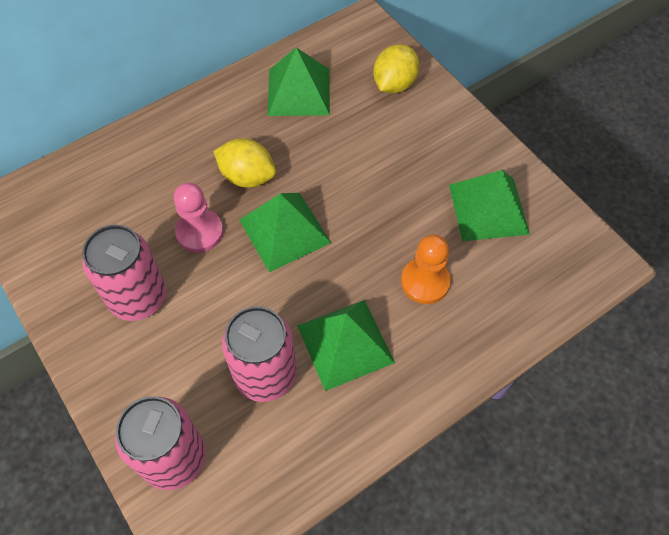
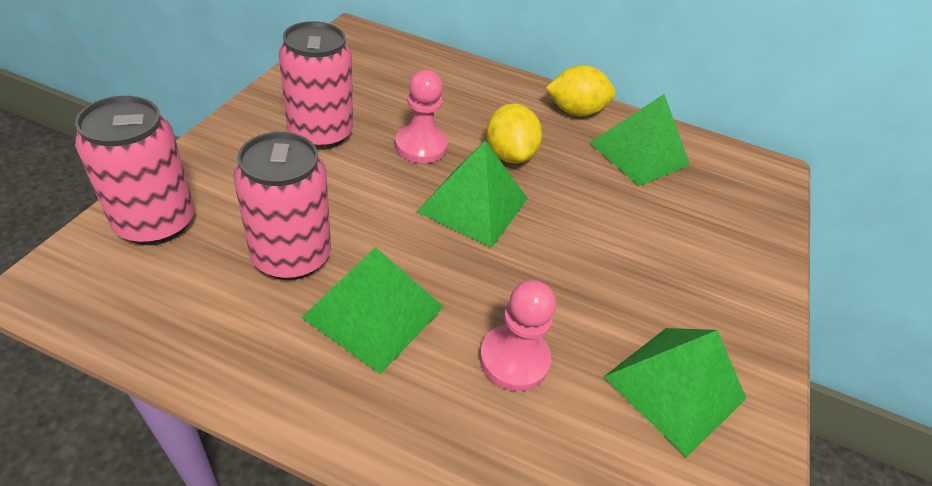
camera: 50 degrees right, 15 degrees down
yellow lemon [373,44,419,94] -> yellow lemon moved to [546,65,616,116]
orange pawn [401,235,451,304] -> pink pawn [479,280,556,391]

